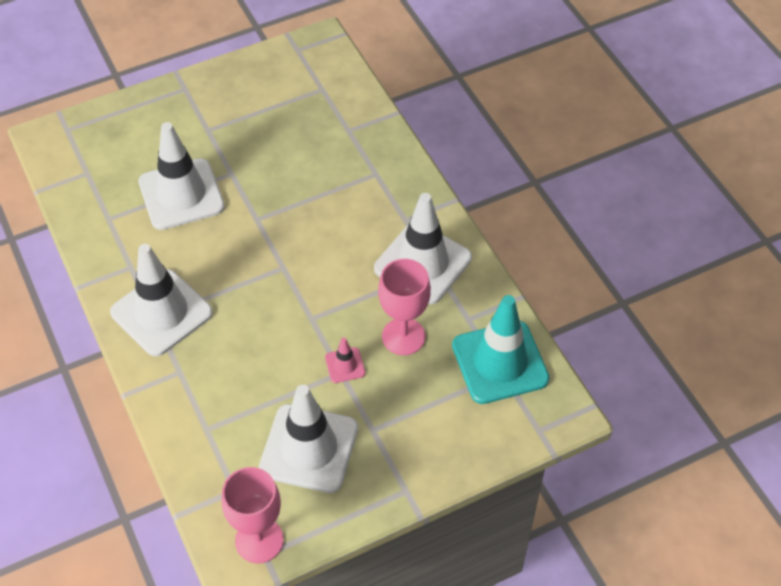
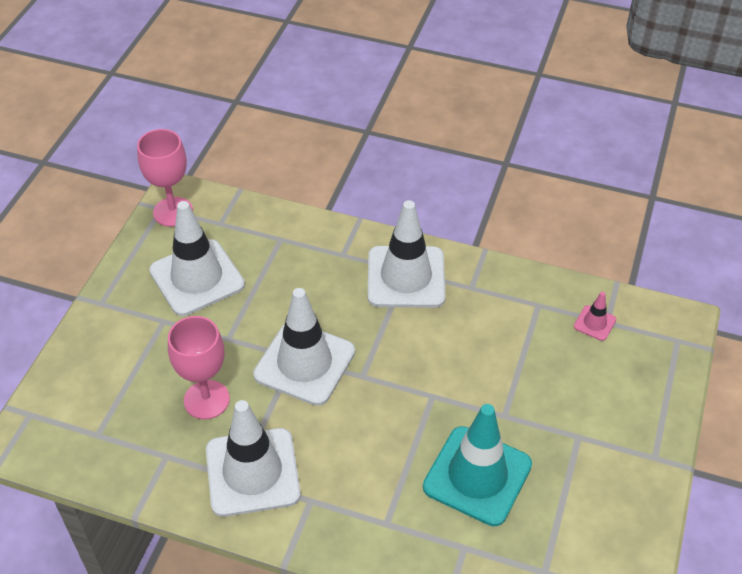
camera: 135 degrees right, 5 degrees down
white traffic cone [138,122,225,230] -> white traffic cone moved to [253,288,355,406]
pink traffic cone [325,337,366,383] -> pink traffic cone moved to [574,292,616,341]
turquoise traffic cone [452,295,550,404] -> turquoise traffic cone moved to [423,404,532,526]

